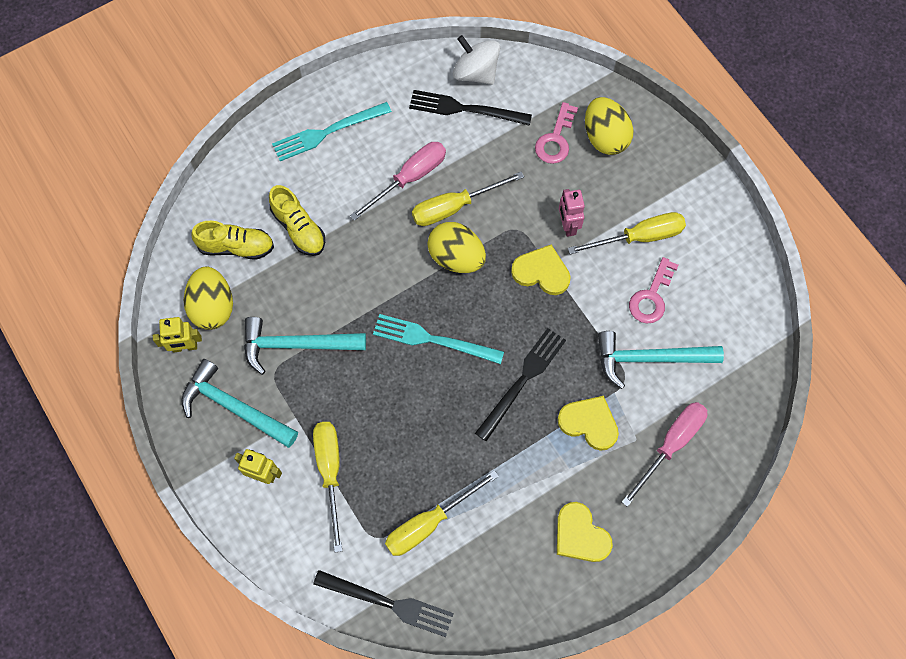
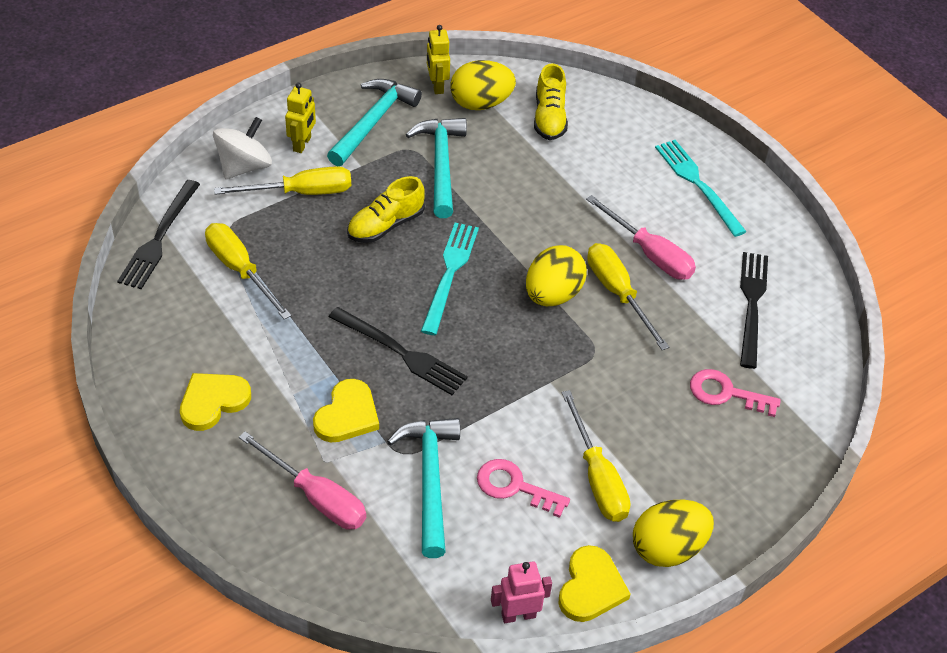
camera: 85 degrees right, 20 degrees down
yellow shoe [269,185,325,256] -> yellow shoe moved to [347,176,425,243]
white spinning top [453,35,500,85] -> white spinning top moved to [213,117,272,179]
yellow heart [511,245,571,295] -> yellow heart moved to [558,545,631,622]
pink robot [559,189,585,237] -> pink robot moved to [491,562,552,623]
yellow egg [585,97,633,155] -> yellow egg moved to [633,500,714,567]

